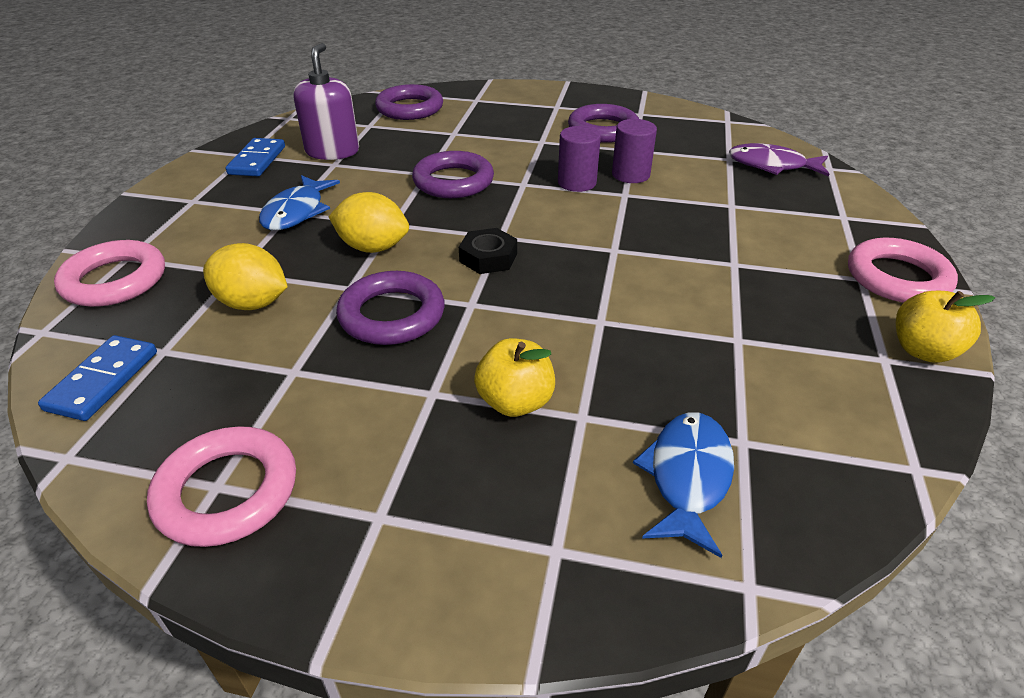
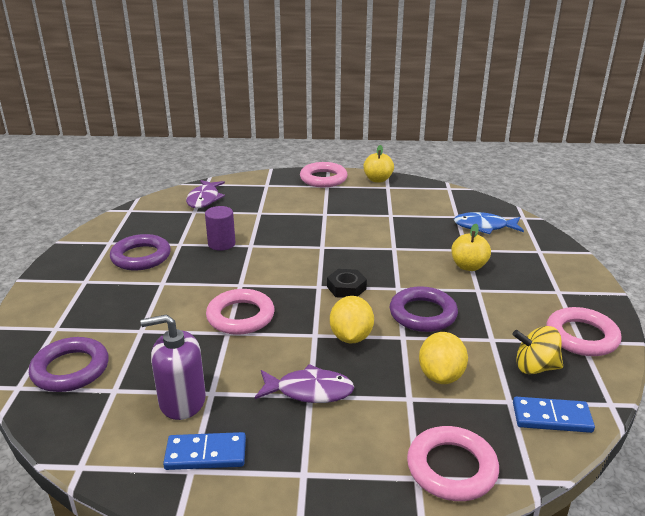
camera: 100 degrees left, 10 degrees down
blue fish [259,175,340,230] -> purple fish [255,364,354,403]
purple ring [412,151,494,198] -> pink ring [206,289,275,335]
purple cylinder [558,126,601,192] -> none
none -> yellow spinning top [513,326,563,374]

